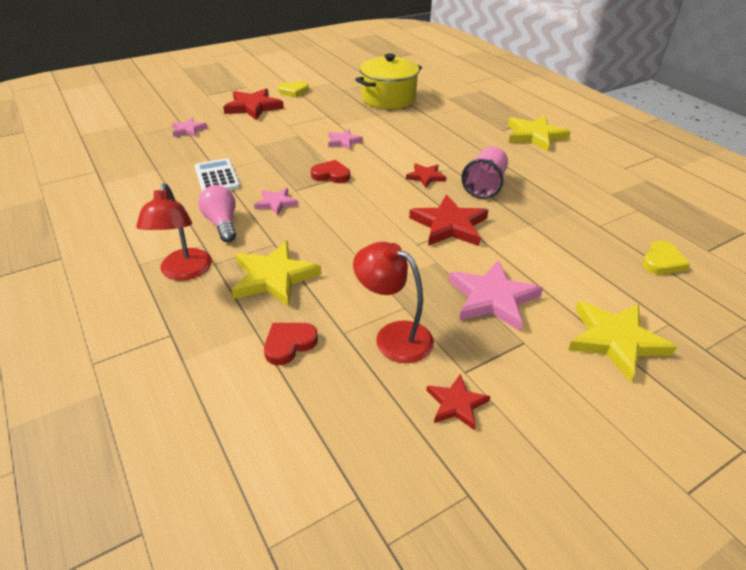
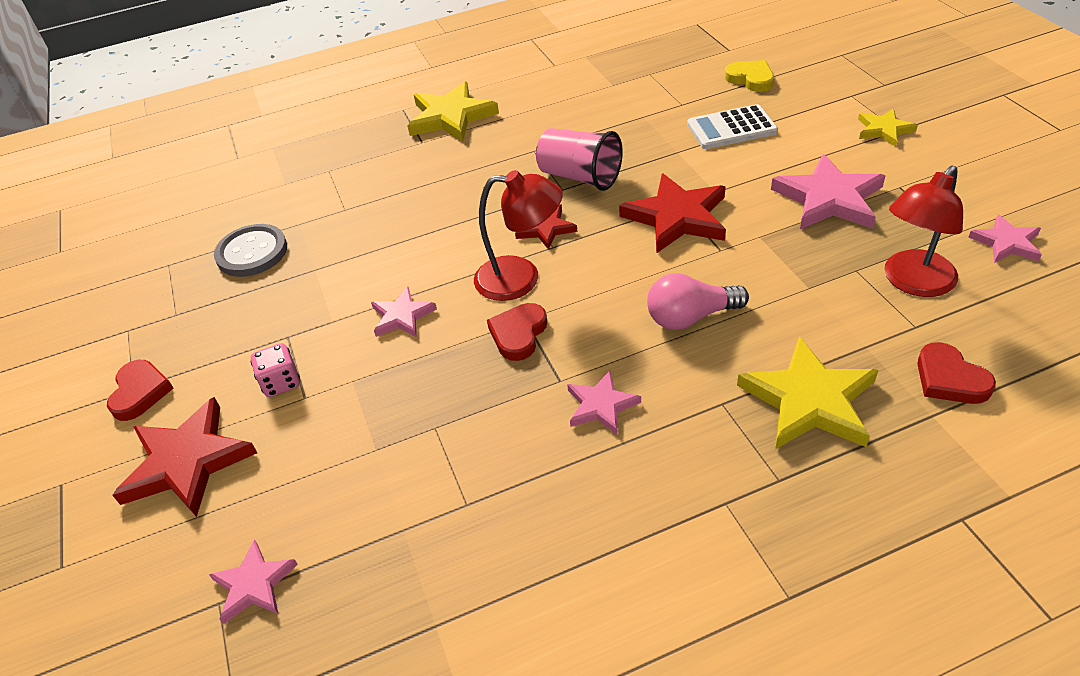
camera: 75 degrees left, 5 degrees up
red lamp [136,183,212,281] -> red lamp moved to [474,170,563,301]
white calculator [194,158,240,191] -> white calculator moved to [687,104,778,149]
pink light bulb [198,185,236,242] -> pink light bulb moved to [647,273,749,330]
yellow heart [277,81,309,98] -> red heart [107,360,174,421]
yellow pot [355,54,422,109] -> grey button [214,224,287,277]
red star [426,374,491,430] -> pink star [968,214,1042,263]
yellow star [568,301,677,382] -> yellow star [858,108,918,147], size x0.56
none -> pink dice [251,343,300,397]

